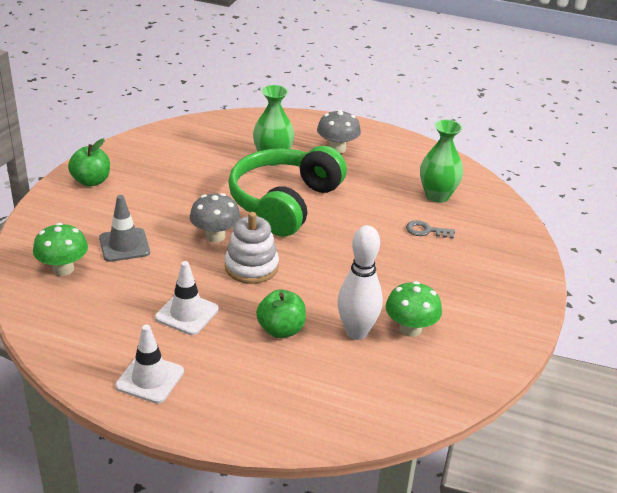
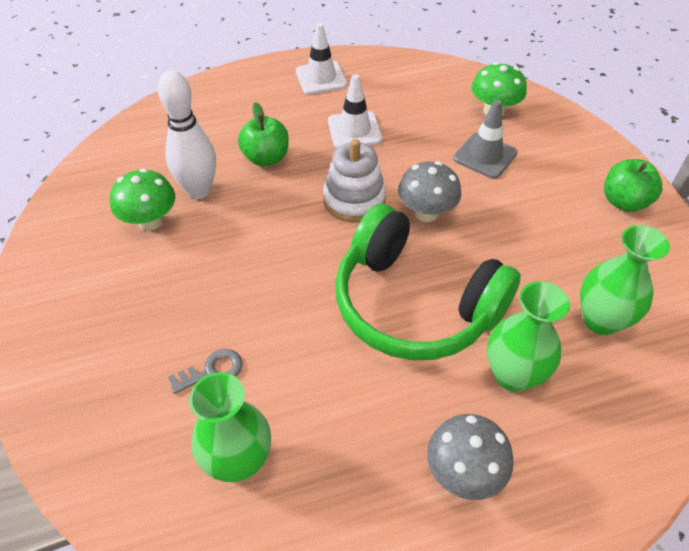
camera: 145 degrees right, 15 degrees up
green headphones [228,146,347,237] -> green headphones turned 135 degrees clockwise [335,204,521,361]
none -> green vase [580,225,670,335]

